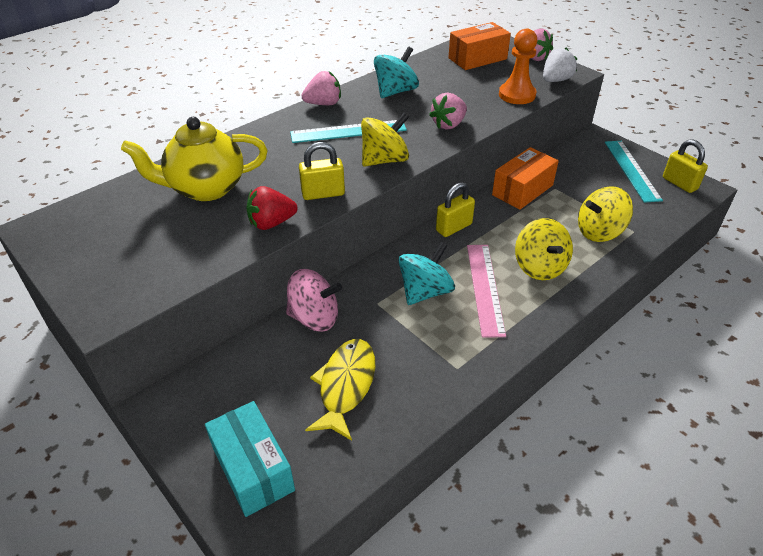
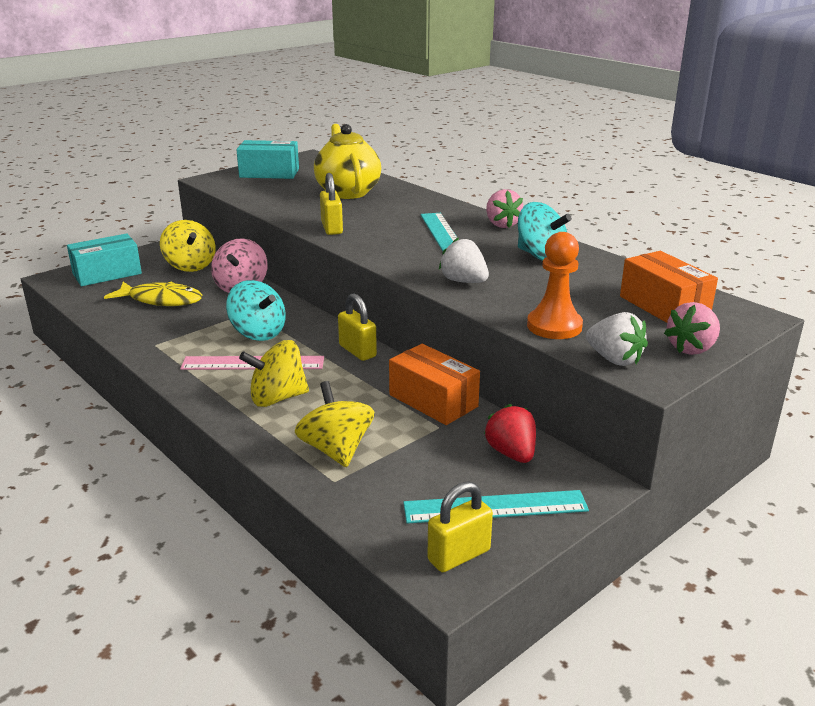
camera: 90 degrees right, 15 degrees down
red strawberry [247,186,298,230] -> red strawberry moved to [484,404,536,463]
yellow spinning top [361,112,409,167] -> yellow spinning top moved to [160,220,216,272]
pink strawberry [429,92,467,130] -> white strawberry [439,238,489,283]
none -> turquoise box [236,140,299,179]

